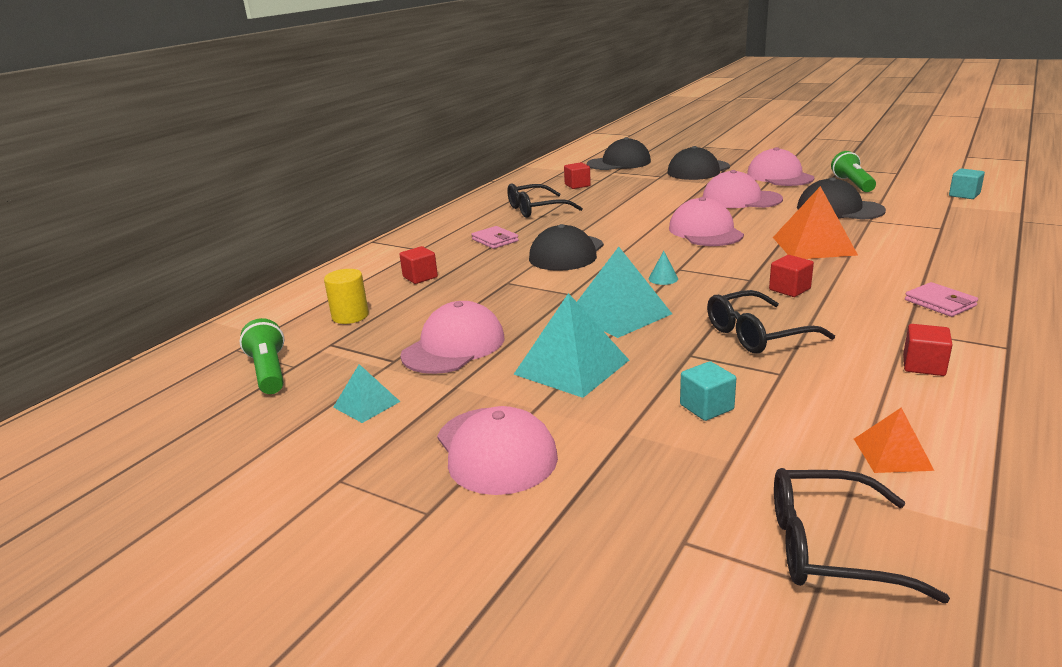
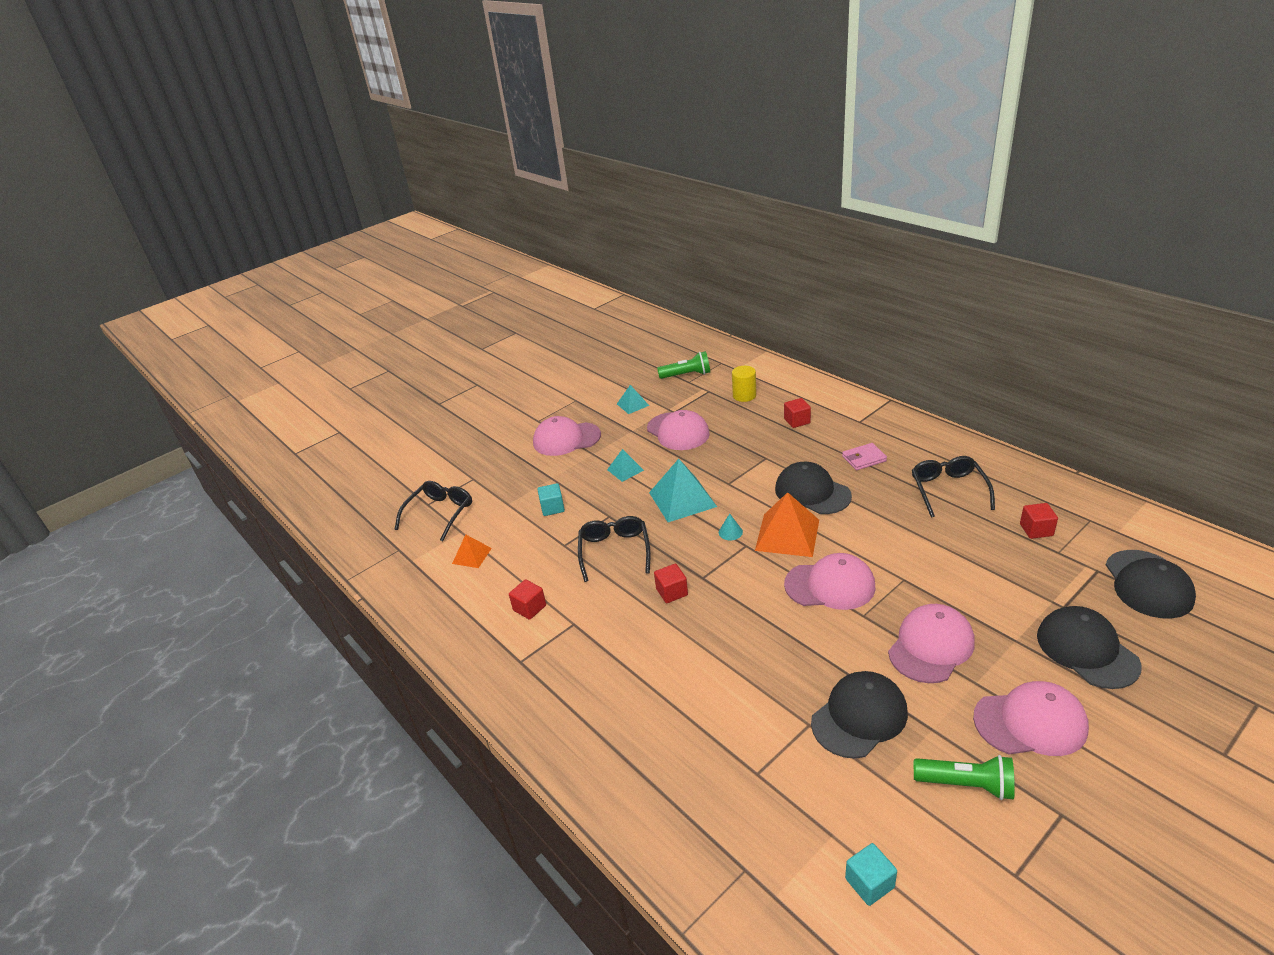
camera: 110 degrees right, 10 degrees up
turquoise pyramid [514,293,629,398] -> turquoise pyramid [607,449,644,482], size x0.54
orange pyramid [773,186,858,259] -> orange pyramid moved to [755,492,819,557]
pink wallet [905,282,978,317] -> none

